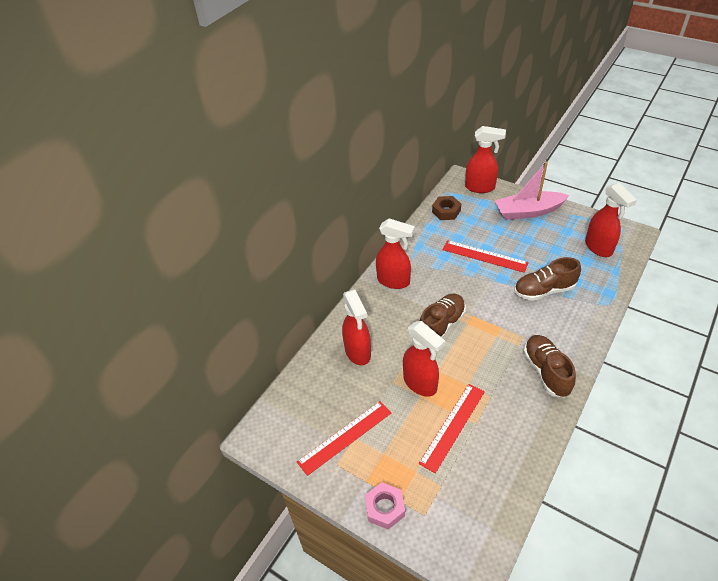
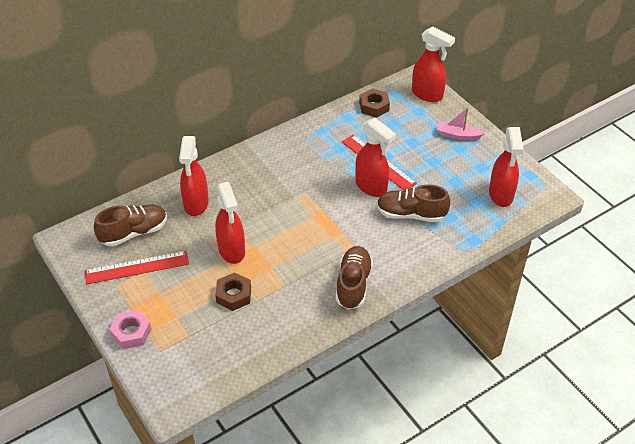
camera: 20 degrees right, 0 degrees up
red spray bottle [376,218,415,289] -> red spray bottle moved to [355,118,396,197]
red ruler [419,384,485,473] -> brown nut [215,272,251,311]
brown shoe [420,294,466,338] -> brown shoe moved to [94,204,167,247]
pink boat [495,161,569,220] -> pink boat [437,107,485,140], size x0.56

